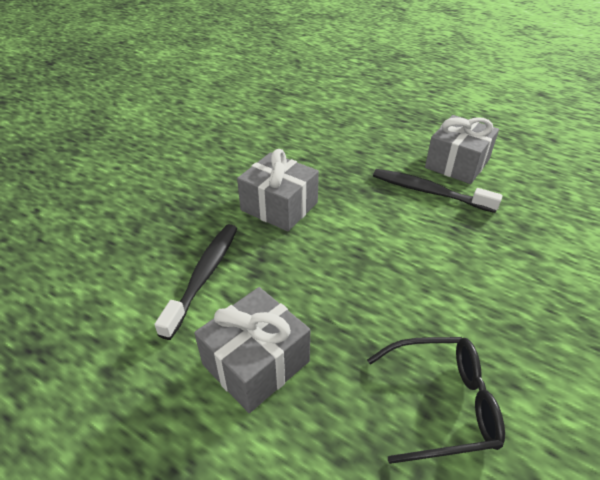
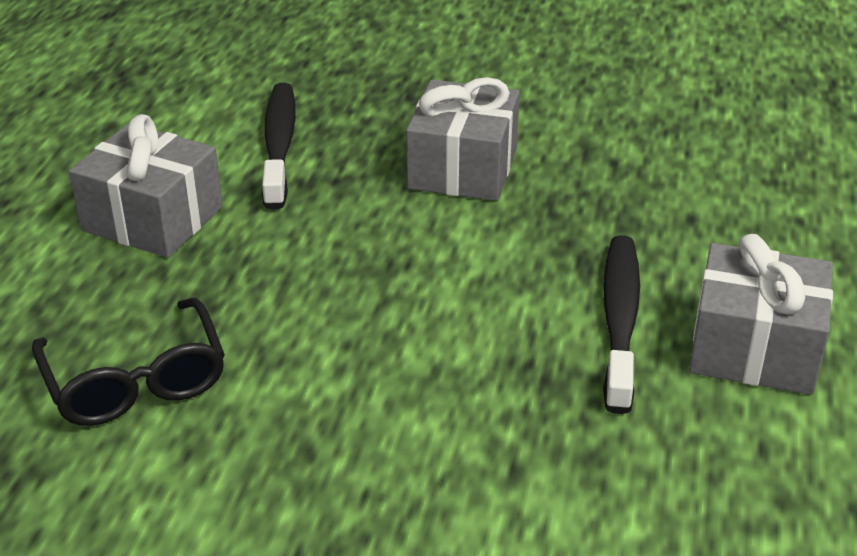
camera: 70 degrees right, 5 degrees down
black toothbrush [154,224,237,340] -> black toothbrush turned 90 degrees counterclockwise [262,83,296,210]

